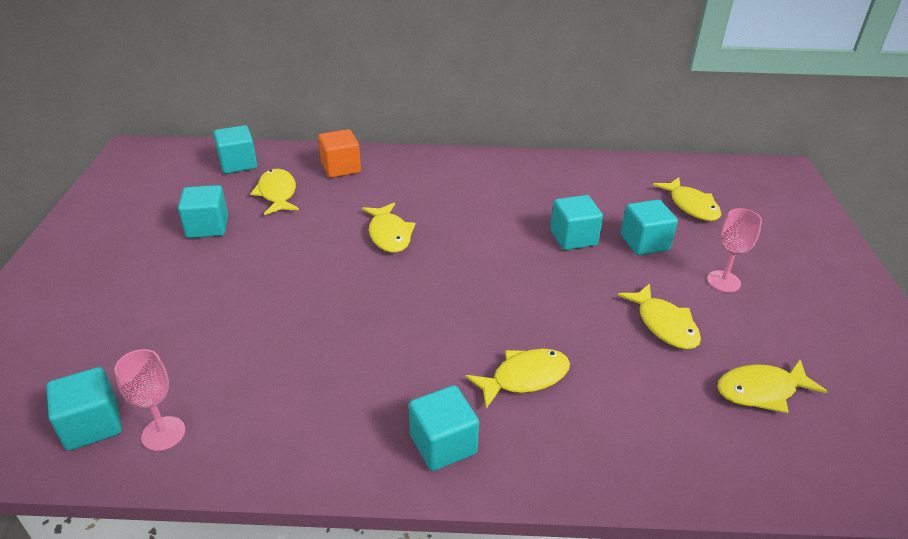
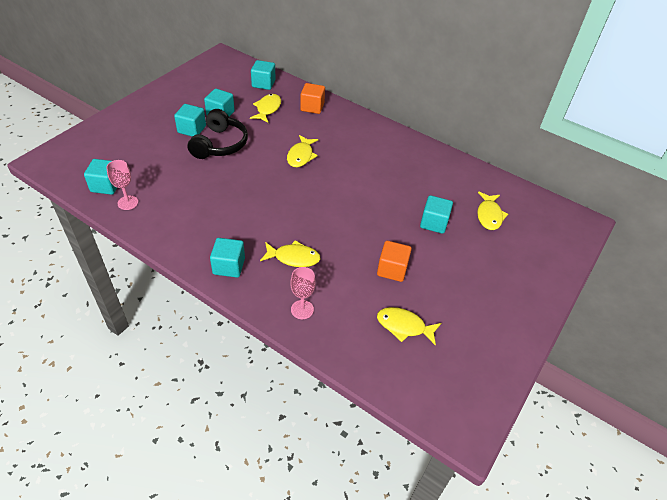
camera: 30 degrees right, 10 degrees up
turquoise cube [550,195,603,250] -> turquoise cube moved to [174,104,206,137]
yellow fish [617,283,701,349] -> orange cube [377,241,412,282]
pink goblet [707,208,762,292] -> pink goblet moved to [290,267,316,319]
none -> black headphones [188,109,248,159]

